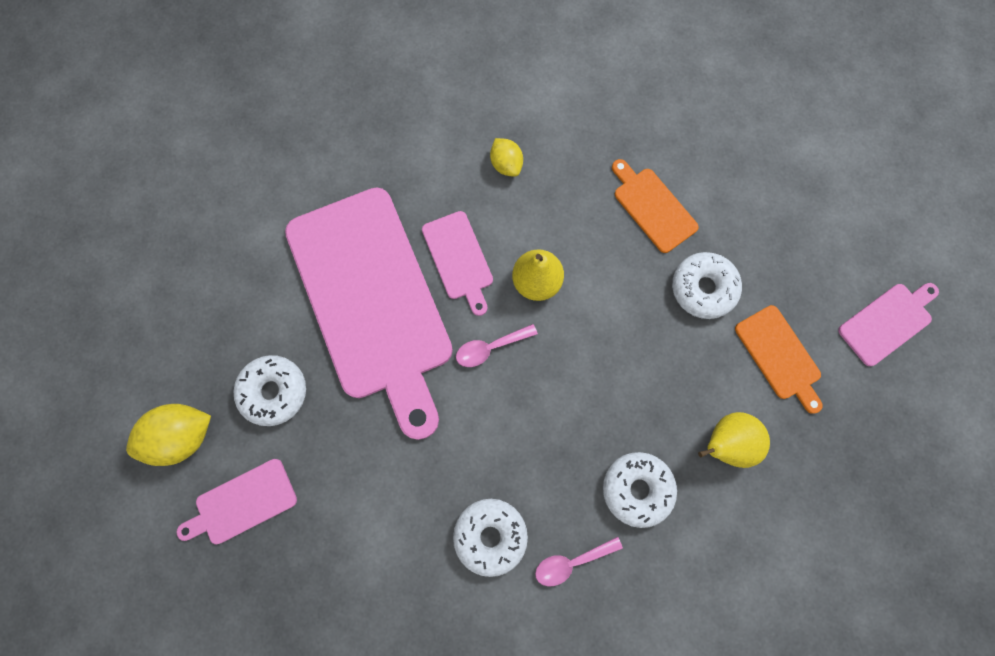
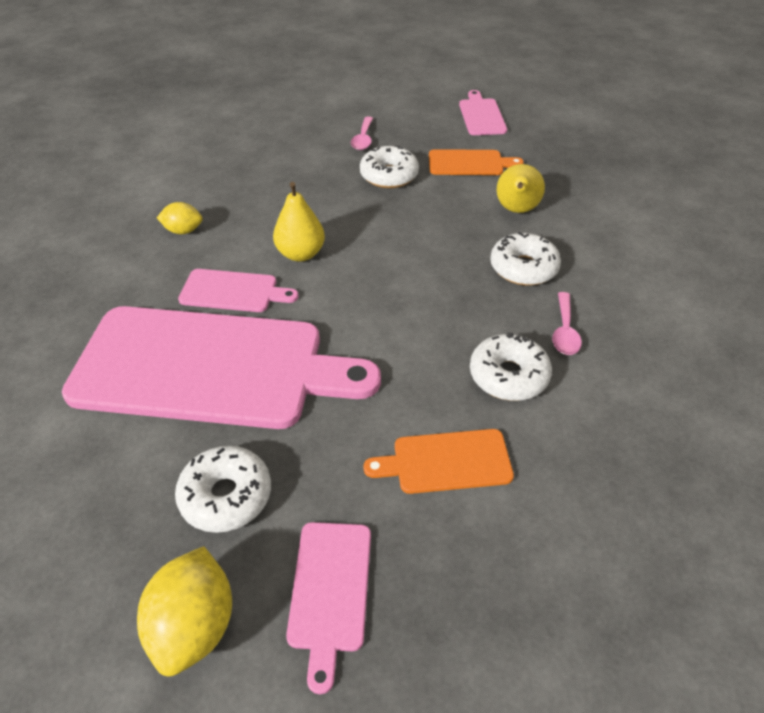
camera: 60 degrees left, 30 degrees down
pink spoon [456,324,538,367] -> pink spoon moved to [351,117,373,150]
orange cutting board [612,159,699,253] -> orange cutting board moved to [364,429,514,494]

